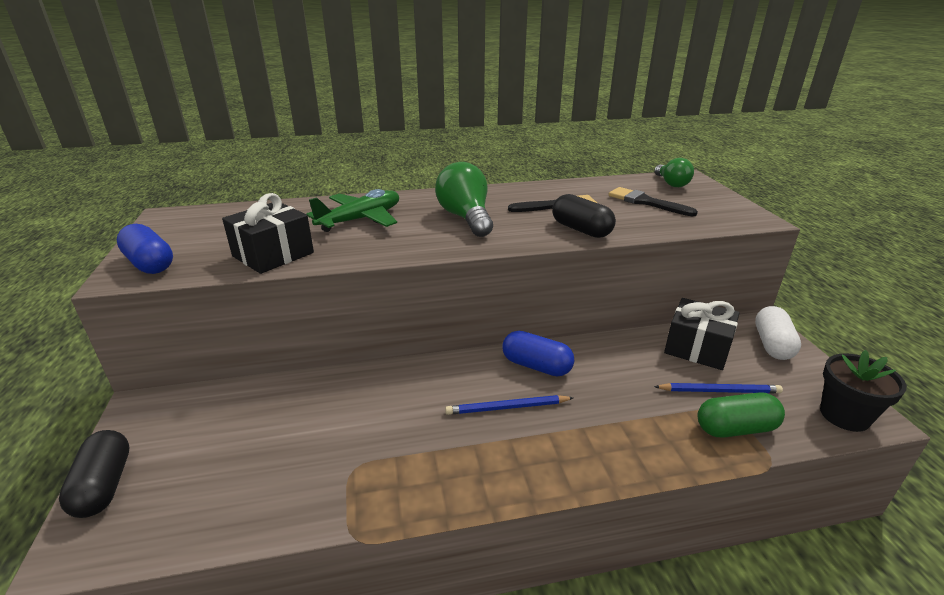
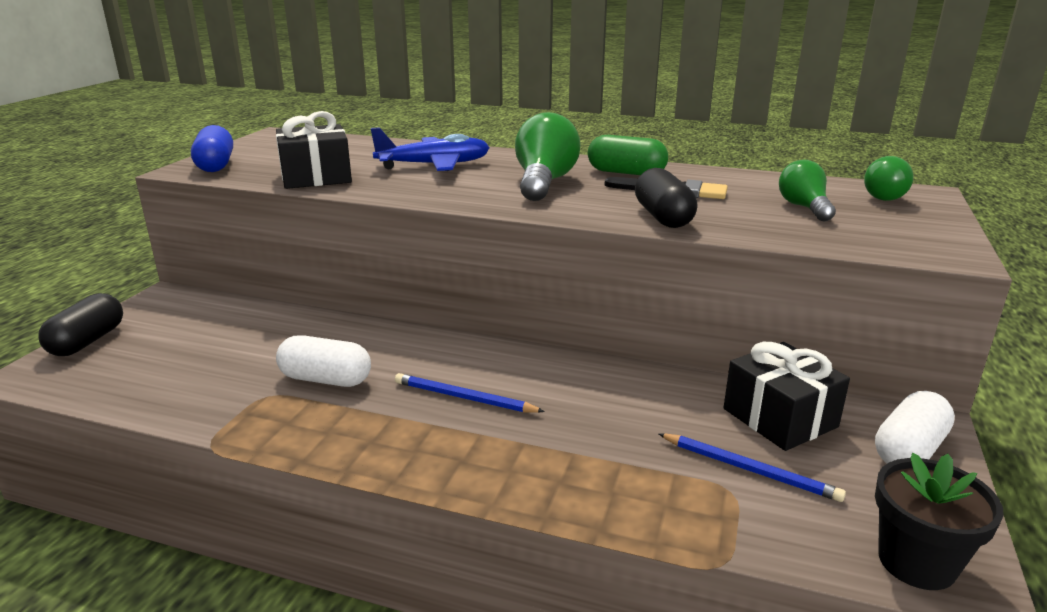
camera: 30 degrees right, 5 degrees down
green plane [306,189,399,232] -> blue plane [371,127,490,171]
blue capsule [502,331,574,377] -> none
black brush [608,187,698,216] -> green light bulb [779,160,836,222]
green capsule [698,392,785,437] -> green capsule moved to [588,135,668,175]
none -> white capsule [276,335,371,387]

